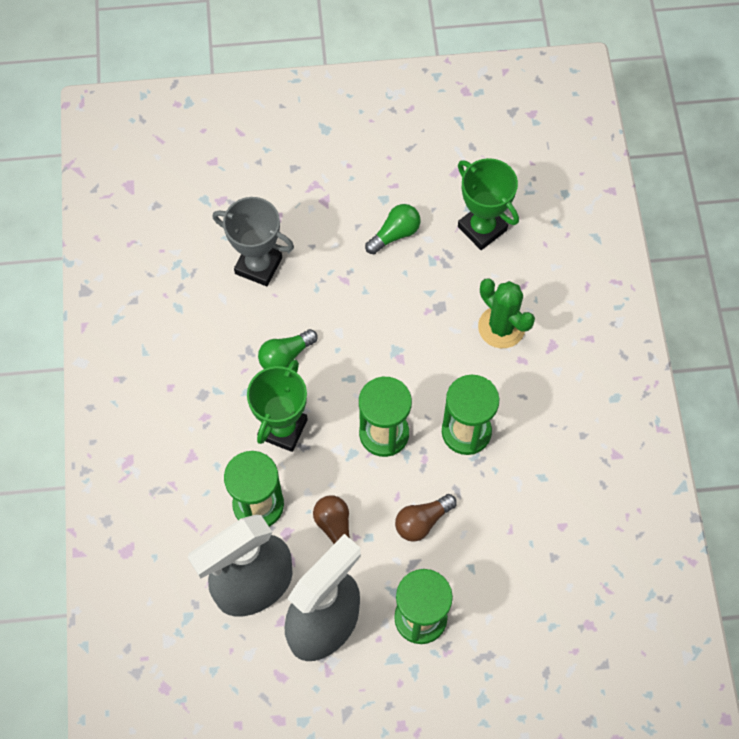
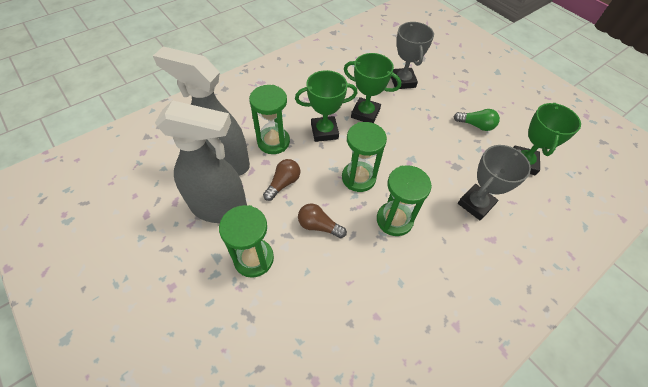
camera: 55 degrees right, 10 degrees down
green light bulb [258,329,318,369] -> green trophy [344,53,401,123]
green cactus [478,279,535,348] -> grey trophy [458,145,531,220]

